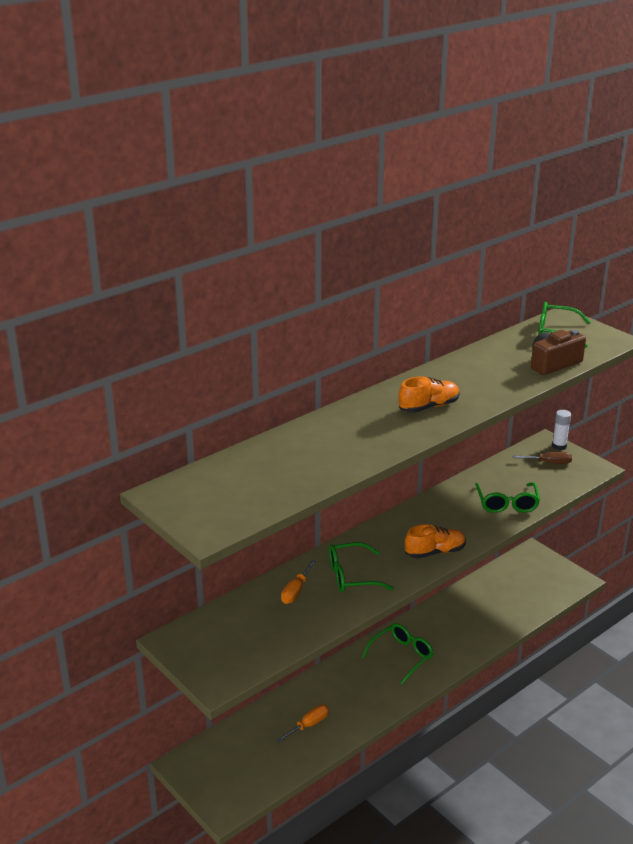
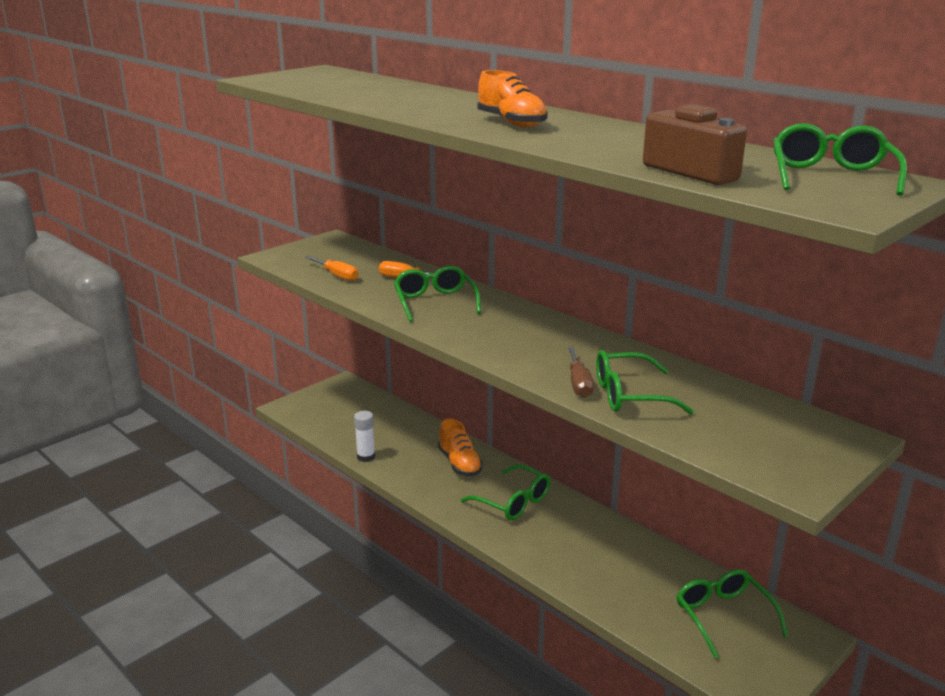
camera: 85 degrees right, 5 degrees down
orange screwdriver [276,705,329,742] -> orange screwdriver moved to [306,256,359,281]
orange shoe [405,524,466,558] -> orange shoe moved to [438,419,483,476]
brown screwdriver [512,452,572,464] -> brown screwdriver moved to [568,347,594,398]
white glue stick [552,410,571,450] -> white glue stick moved to [354,411,375,462]
none -> green glasses [677,569,788,658]

